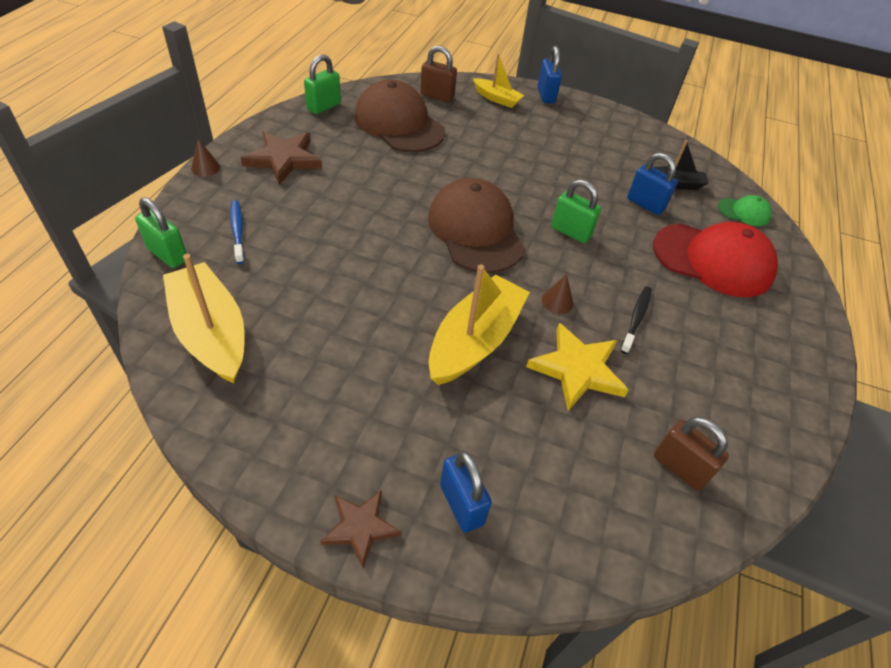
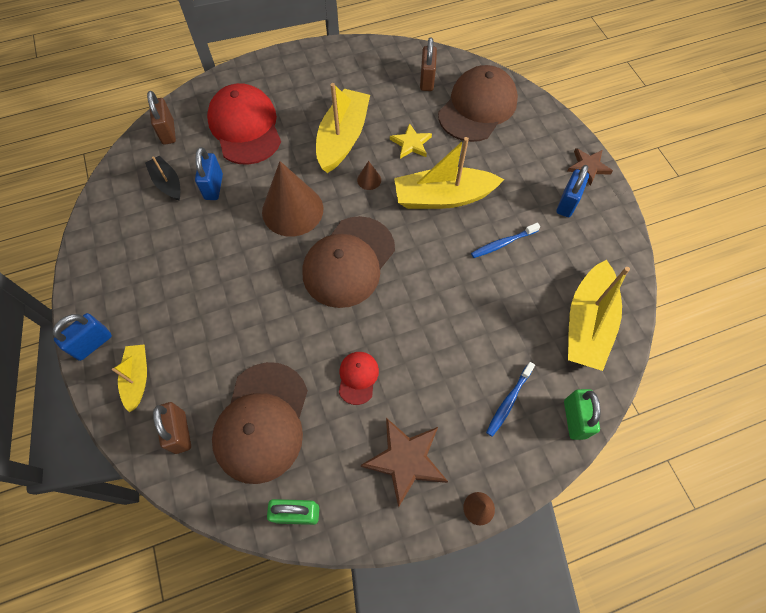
camera: 125 degrees left, 15 degrees up
blue padlock [440,451,492,533] -> blue padlock moved to [557,165,589,217]
yellow star [526,323,629,411] -> yellow star [390,123,432,159], size x0.64
green padlock [551,179,601,243] -> brown cone [262,161,323,237]
black toothbrush [620,287,652,354] -> yellow boat [316,83,370,173]
green cap [718,195,772,226] -> brown padlock [147,91,176,145]
none -> red cap [339,352,379,405]
none -> brown cap [438,65,518,142]
none -> blue toothbrush [471,223,540,258]

